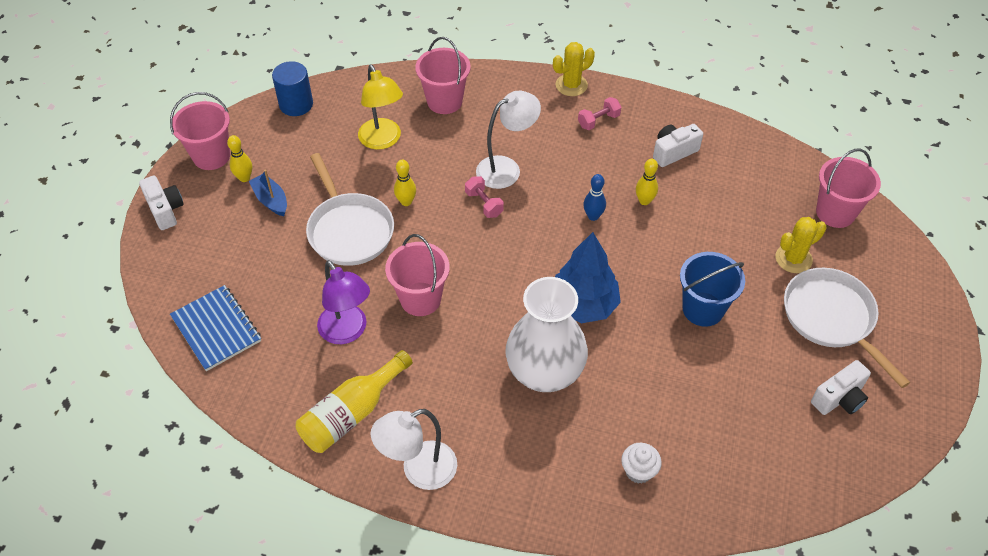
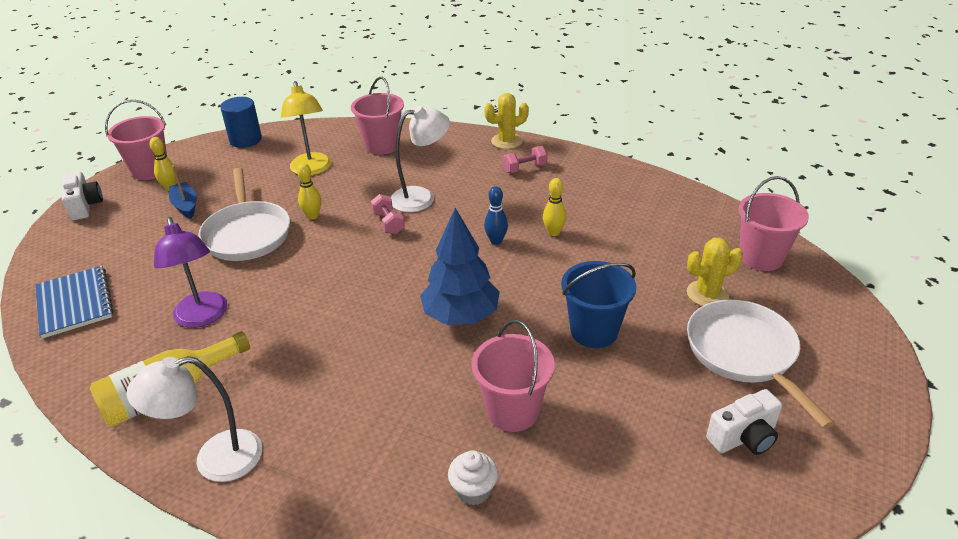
camera: 10 degrees right, 15 degrees down
pink bucket [385,234,450,316] -> pink bucket moved to [472,320,555,432]
white vase [506,277,588,392] -> none
white camera [653,124,703,167] -> none

